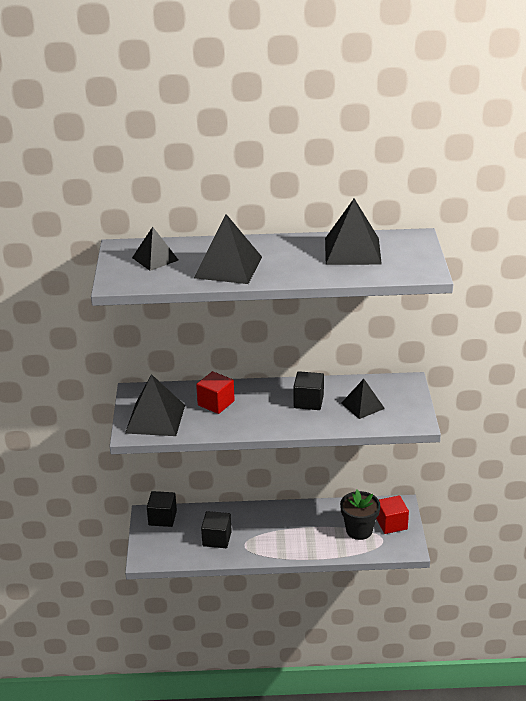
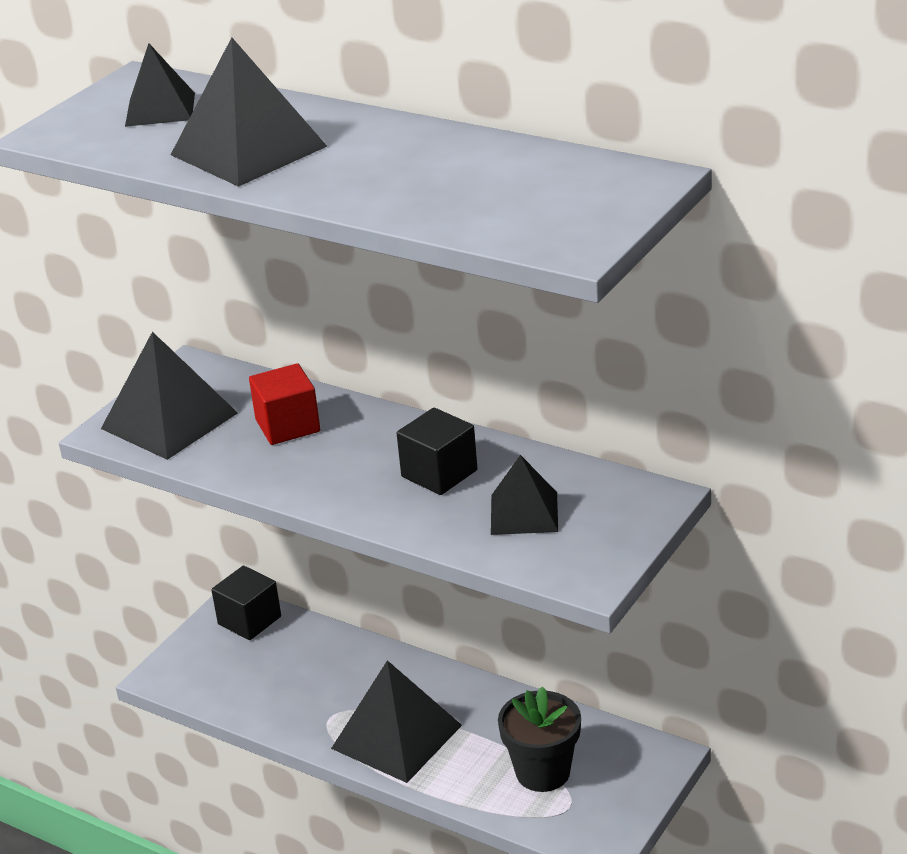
camera: 35 degrees right, 0 degrees up
black cube [201,511,232,548] -> none
black pyramid [325,199,382,265] -> black pyramid moved to [331,660,462,783]
red cube [376,495,409,534] -> none

